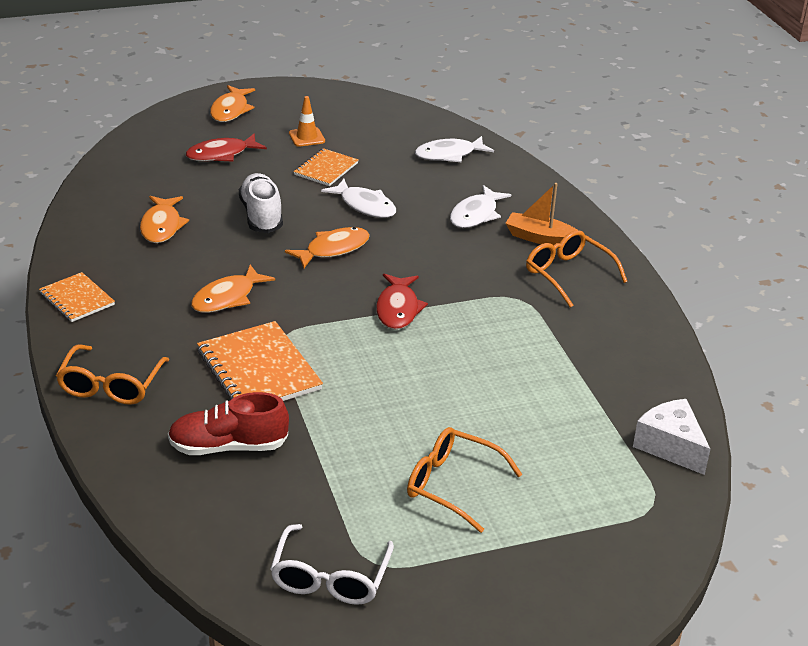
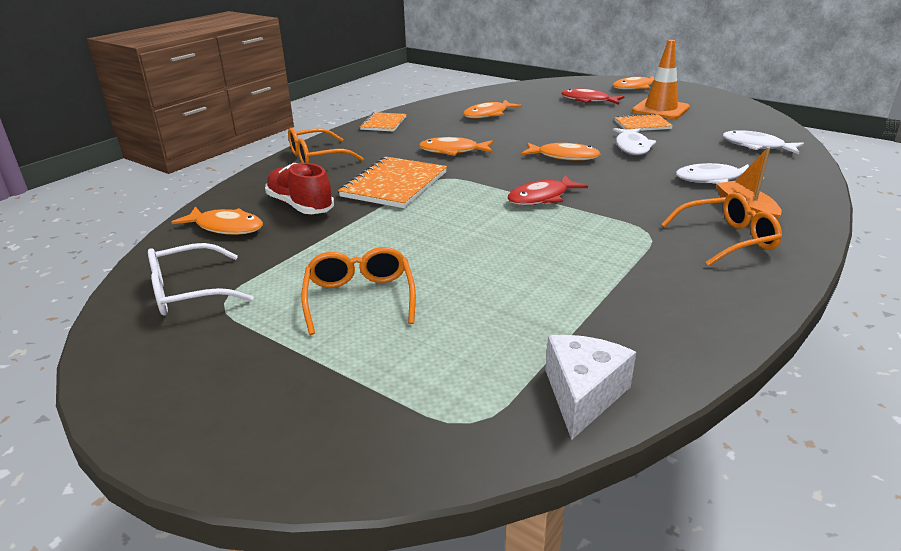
camera: 55 degrees right, 5 degrees down
white shoe [239,173,283,233] -> none
orange traffic cone [289,96,325,147] -> orange traffic cone [632,40,690,119], size x1.80
orange glasses [526,230,628,308] -> orange glasses turned 60 degrees clockwise [661,193,782,266]
none -> orange fish [171,207,263,235]

